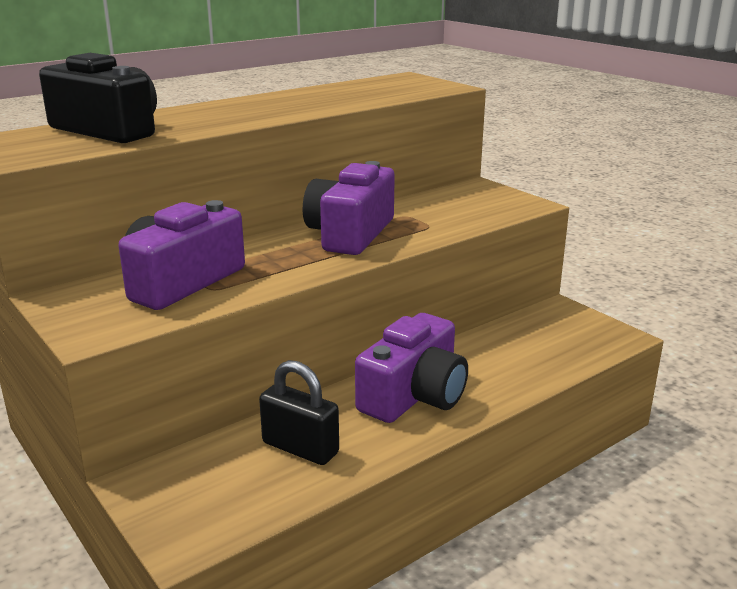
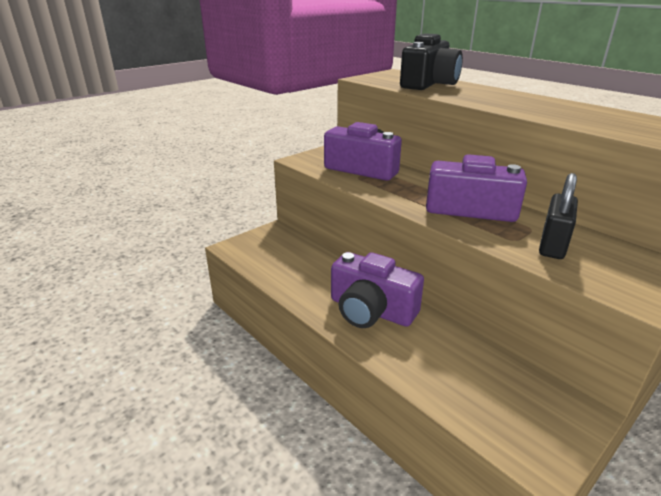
camera: 85 degrees right, 5 degrees up
black padlock [259,360,339,465] -> black padlock moved to [539,173,578,259]

